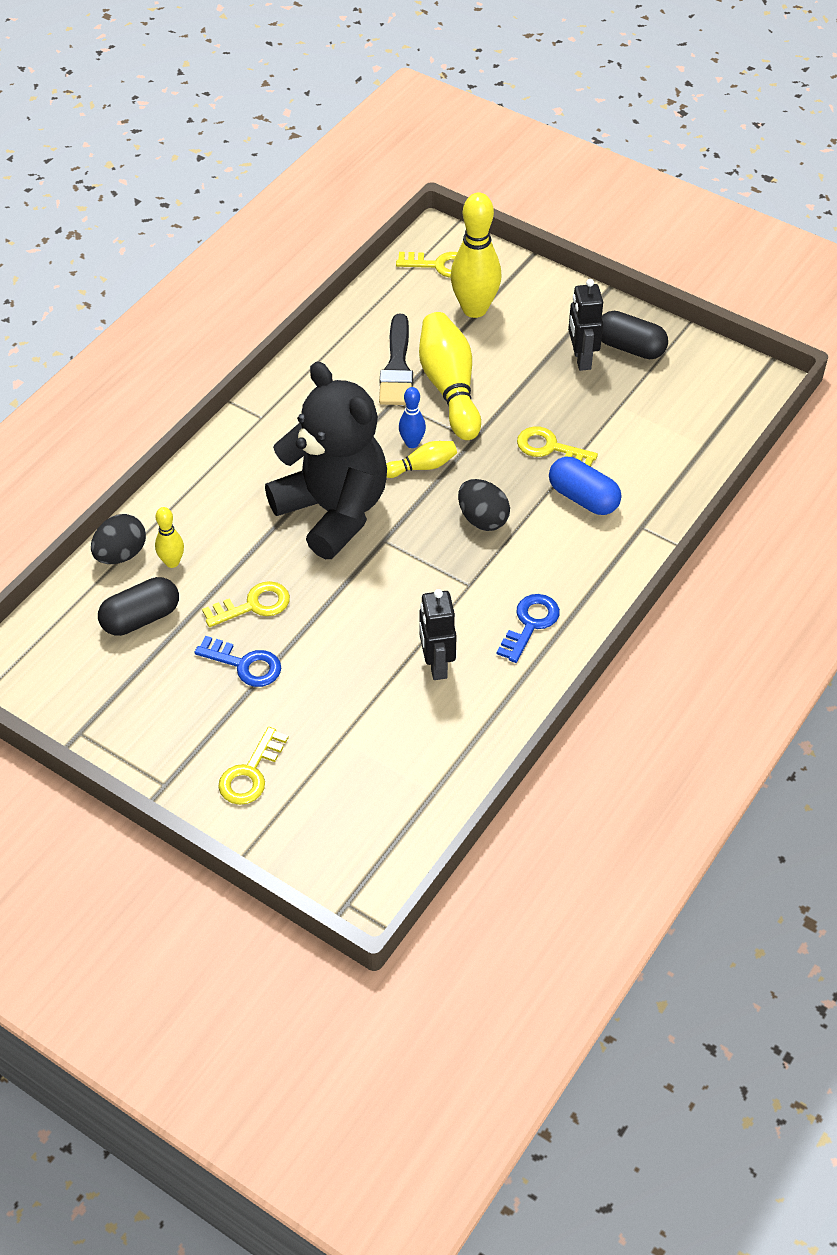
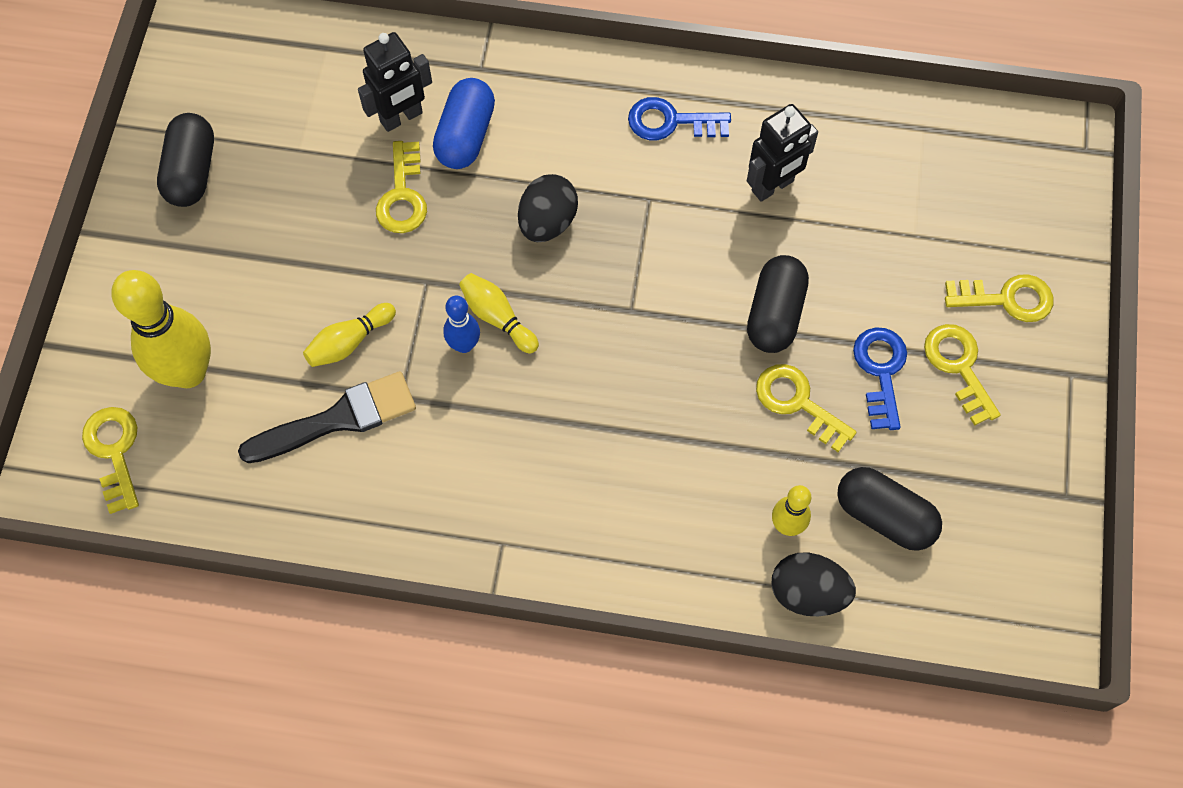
camera: 115 degrees left, 15 degrees up
black teddy bear [265,361,387,559] -> none
yellow bowling pin [419,312,481,440] -> yellow bowling pin [303,303,396,367], size x0.50
black robot [568,279,603,371] -> black robot moved to [358,32,432,132]
none -> black capsule [747,255,809,353]
none -> yellow key [924,324,1001,426]

